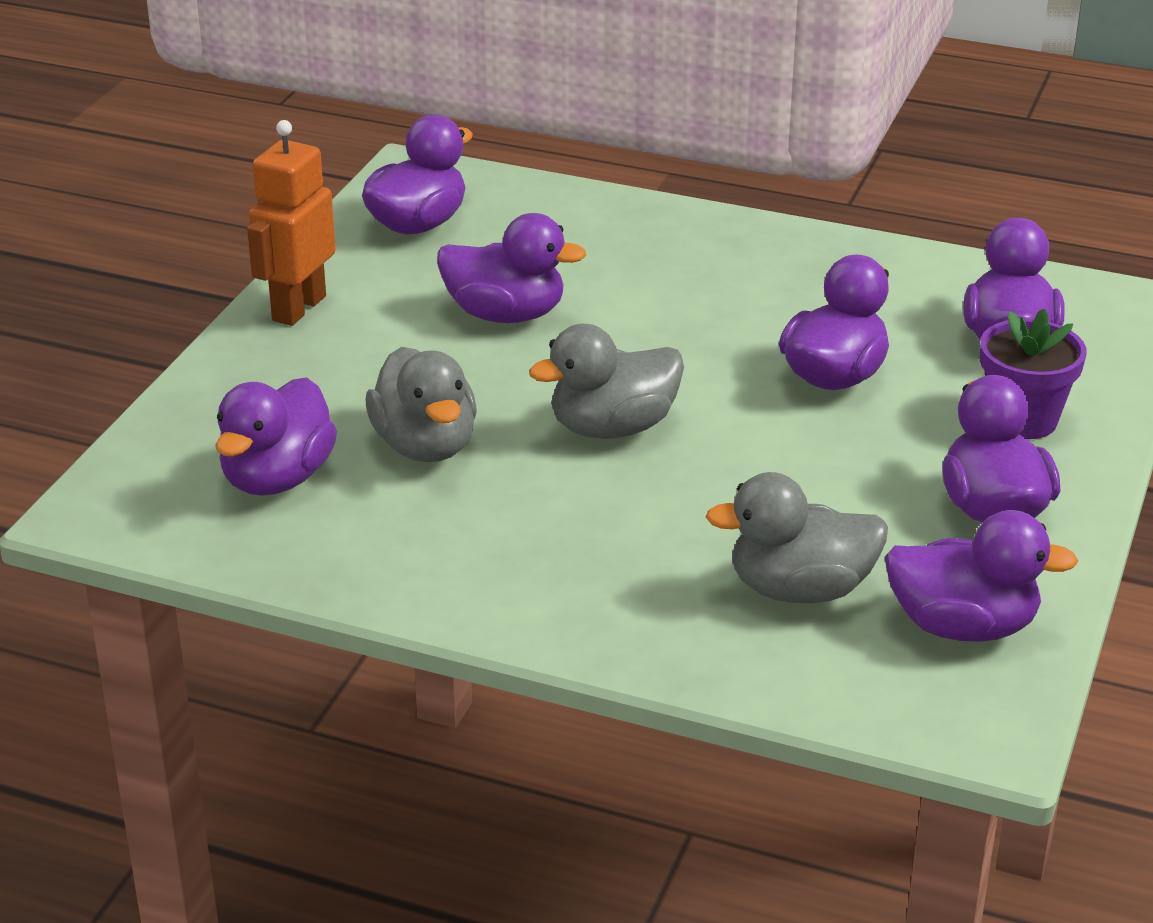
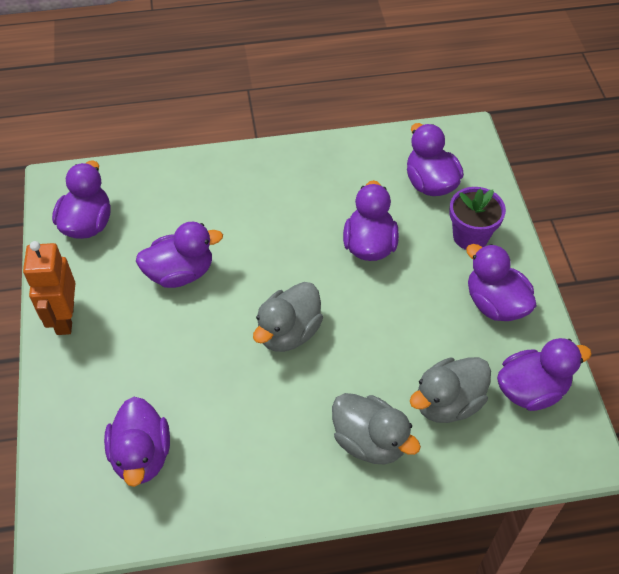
camera: 30 degrees left, 20 degrees up
grey duck [366,347,477,462] -> grey duck moved to [332,393,421,465]

